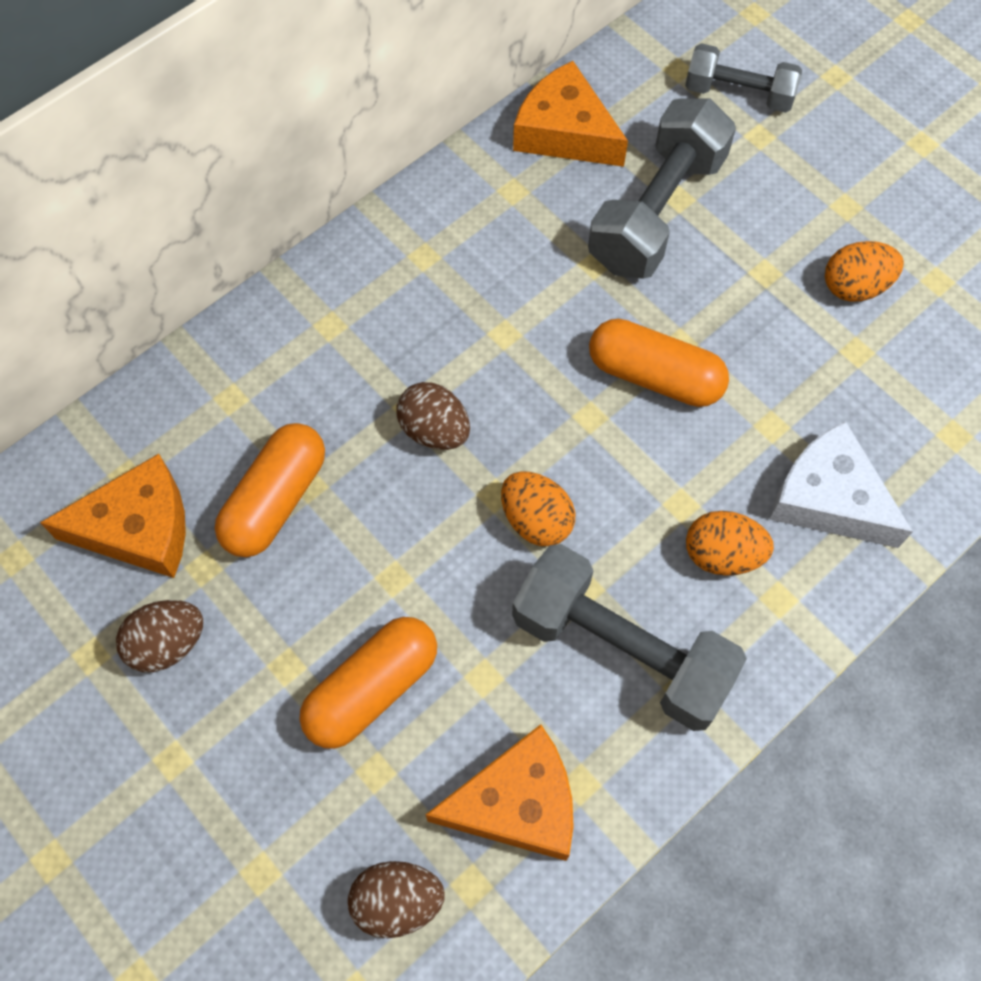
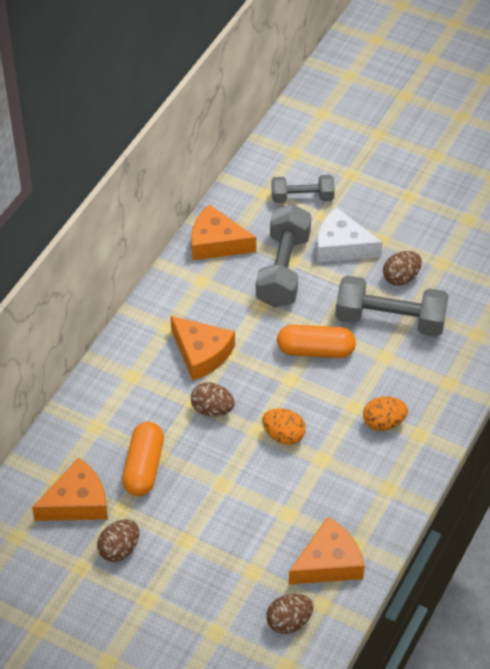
camera: 20 degrees left, 15 degrees down
orange capsule [299,617,437,749] -> none
grey dumbbell [512,544,747,731] -> grey dumbbell moved to [335,275,449,336]
white cheese [769,421,913,548] -> white cheese moved to [317,207,383,262]
orange egg [825,241,904,302] -> brown egg [383,251,422,286]
none -> orange cheese [171,316,235,381]

